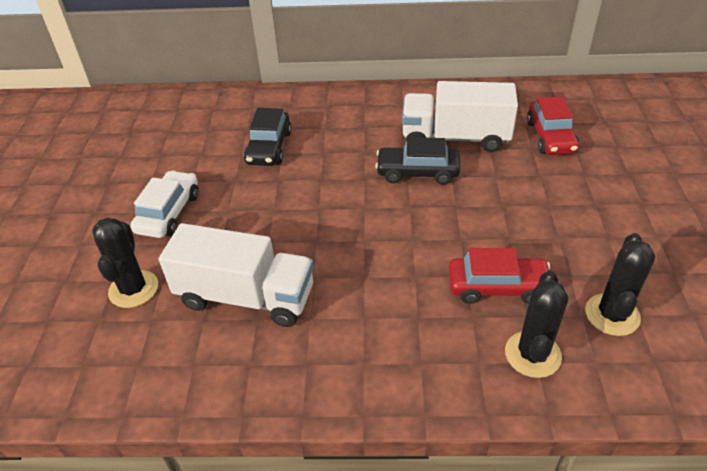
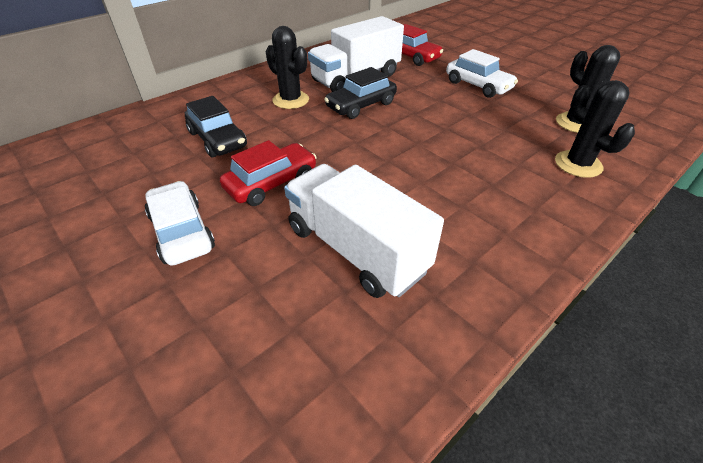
camera: 45 degrees left, 0 degrees up
black cactus [92,217,158,308] -> black cactus moved to [266,26,309,109]
white truck [159,223,314,327] -> white truck turned 105 degrees counterclockwise [284,164,444,298]
red car [449,248,550,304] -> red car moved to [220,140,317,206]
none -> white car [446,49,518,98]

